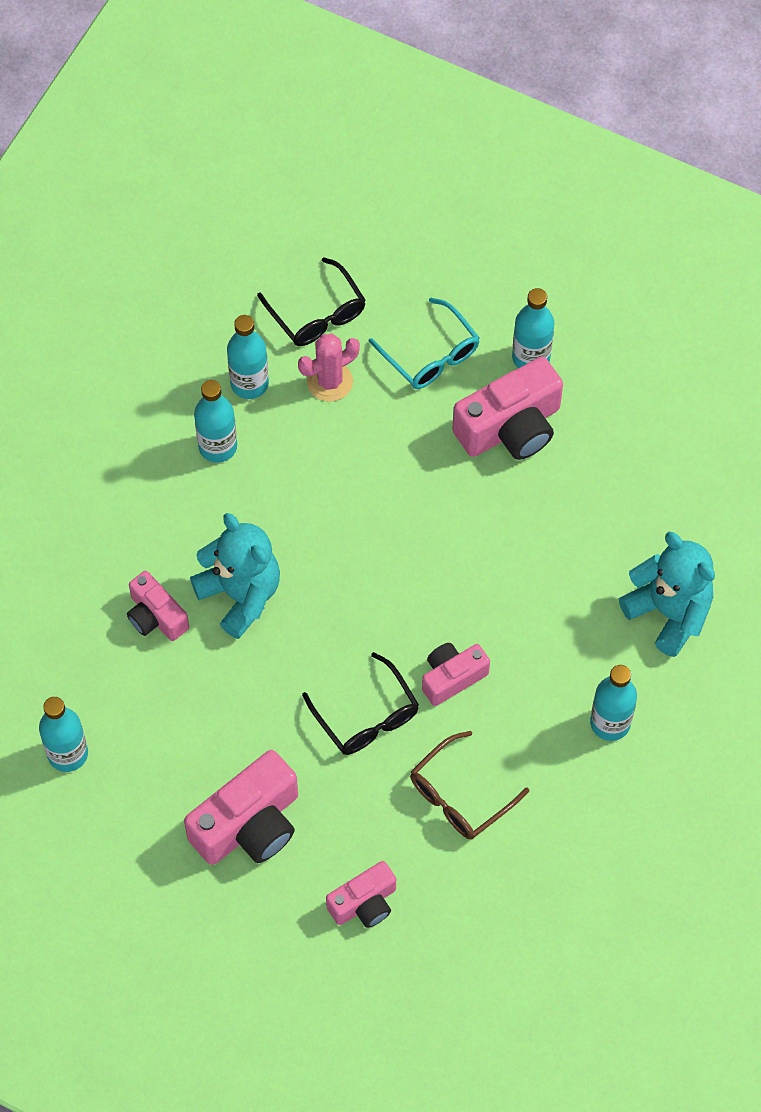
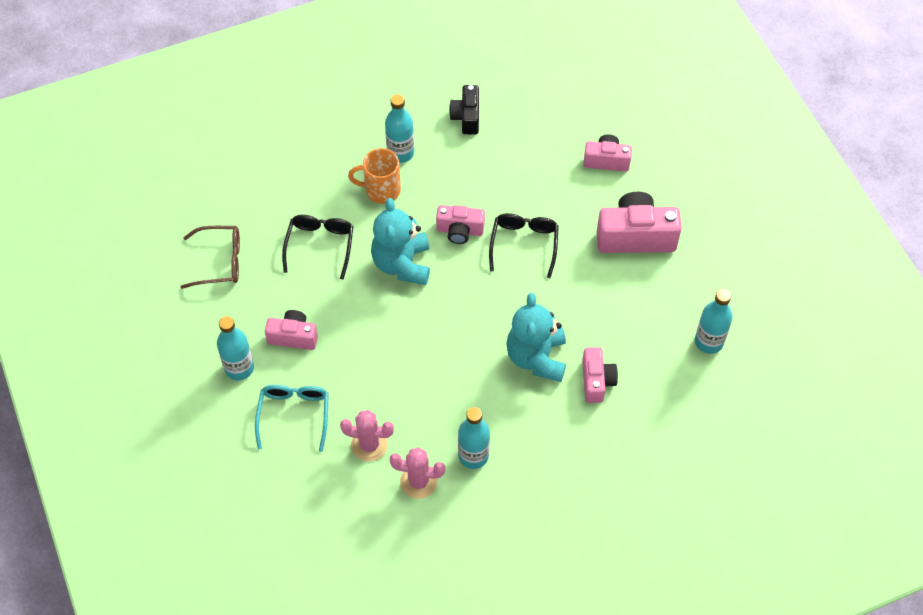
camera: 140 degrees left, 5 degrees down
turquoise bottle [227,315,269,399] -> pink cactus [390,447,445,499]
black glasses [257,257,366,346] -> black glasses moved to [282,215,354,280]
brown glasses [410,731,529,840] -> brown glasses moved to [181,226,240,289]
pink camera [452,357,563,460] -> pink camera [265,310,318,350], size x0.60
turquoise teddy bear [619,532,715,657] -> turquoise teddy bear moved to [371,198,430,285]
none -> orange mug [348,148,401,204]
none -> black camera [449,85,479,134]

